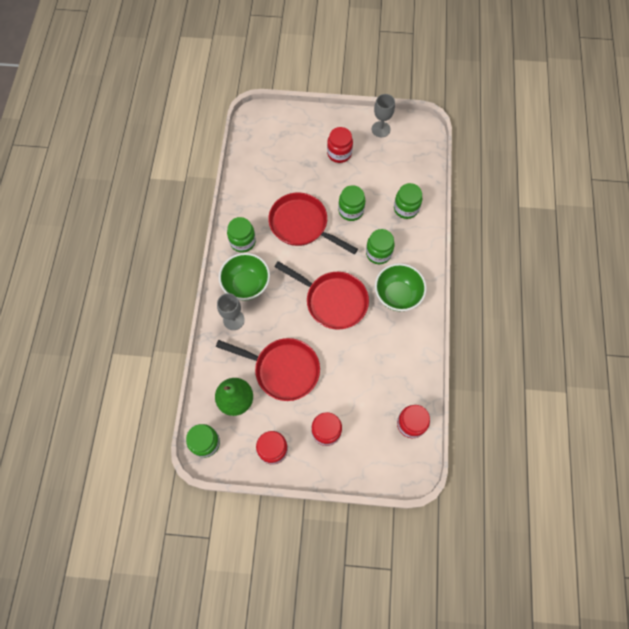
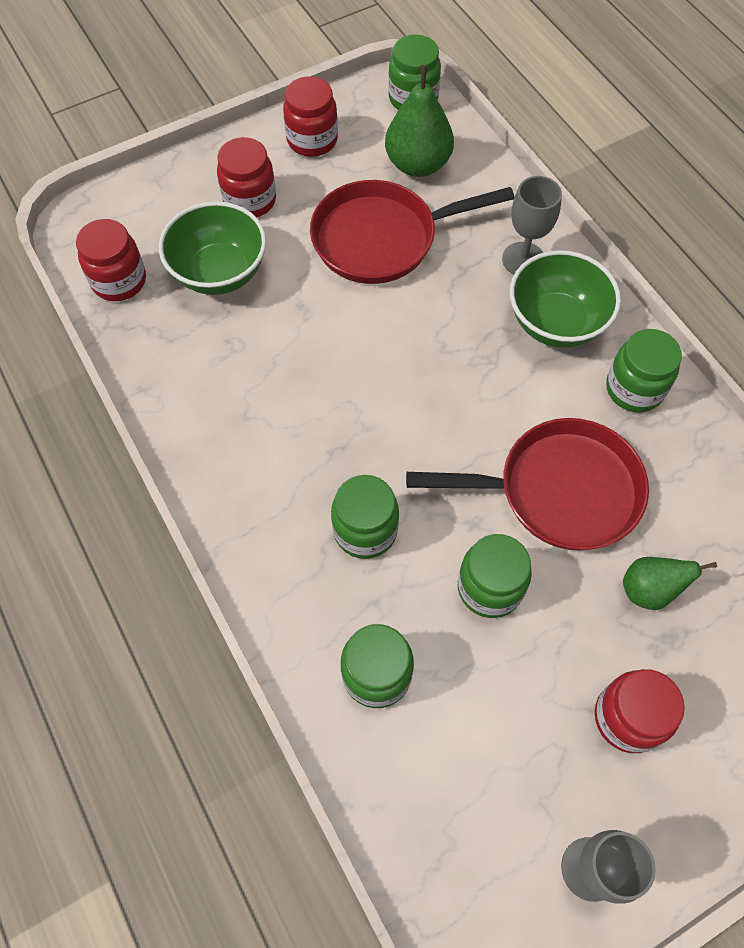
camera: 145 degrees right, 5 degrees down
red pan [274,261,369,330] -> none
green bowl [375,263,427,311] -> green bowl moved to [159,201,266,295]
none -> green pear [623,557,717,610]

